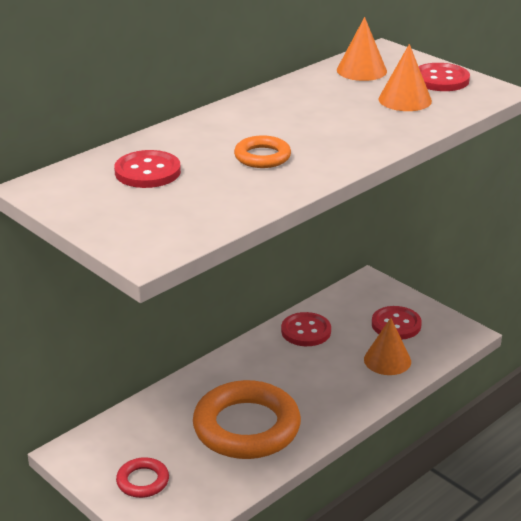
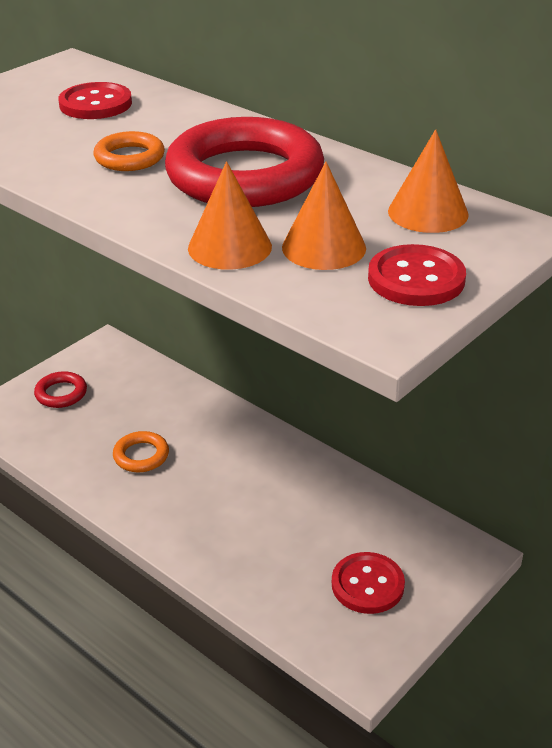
camera: 85 degrees right, 5 degrees up
orange ring [193,380,301,459] -> orange ring [113,431,169,472], size x0.46
red button [281,312,331,346] -> none
orange cone [364,318,411,375] -> orange cone moved to [188,161,272,270]
none -> red ring [165,117,324,207]

